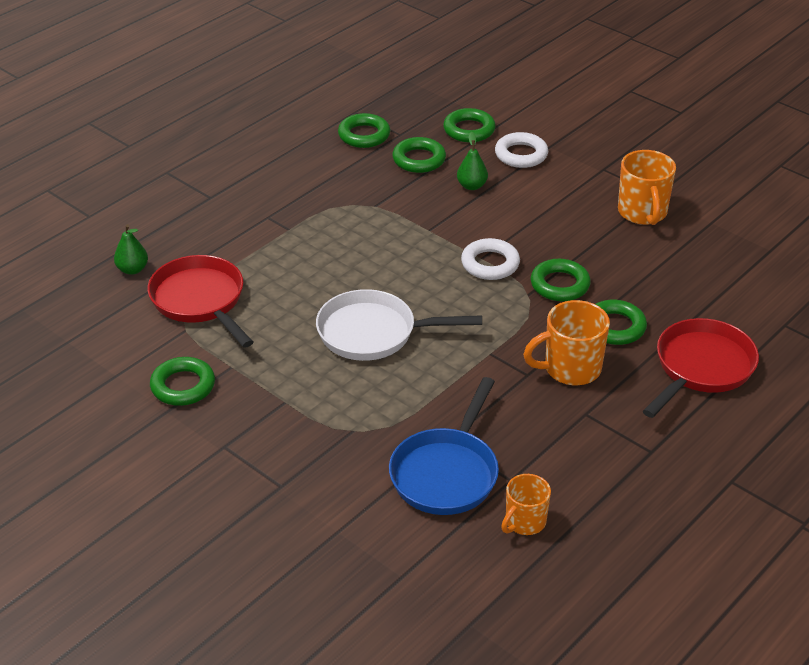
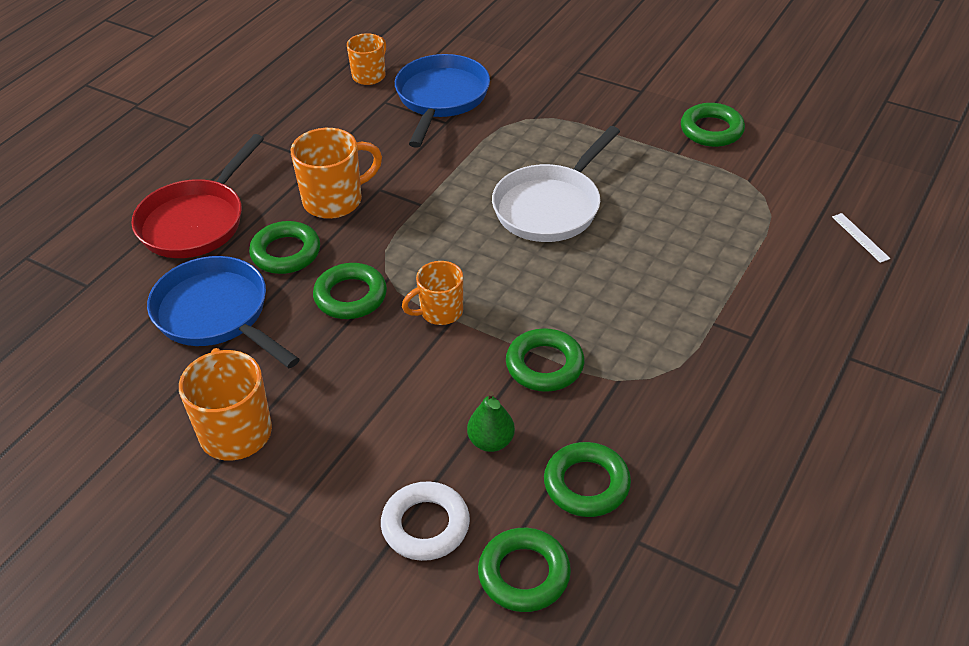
camera: 170 degrees right, 5 degrees up
green pear [114,224,148,275] -> white ruler [832,213,890,263]
red pan [148,255,253,348] -> none
white pan [316,289,482,361] -> white pan turned 135 degrees clockwise [492,126,620,242]
green ring [338,113,390,148] -> green ring moved to [506,328,585,392]
white ring [461,238,520,280] -> orange mug [402,261,463,325]
none -> blue pan [147,256,300,368]

